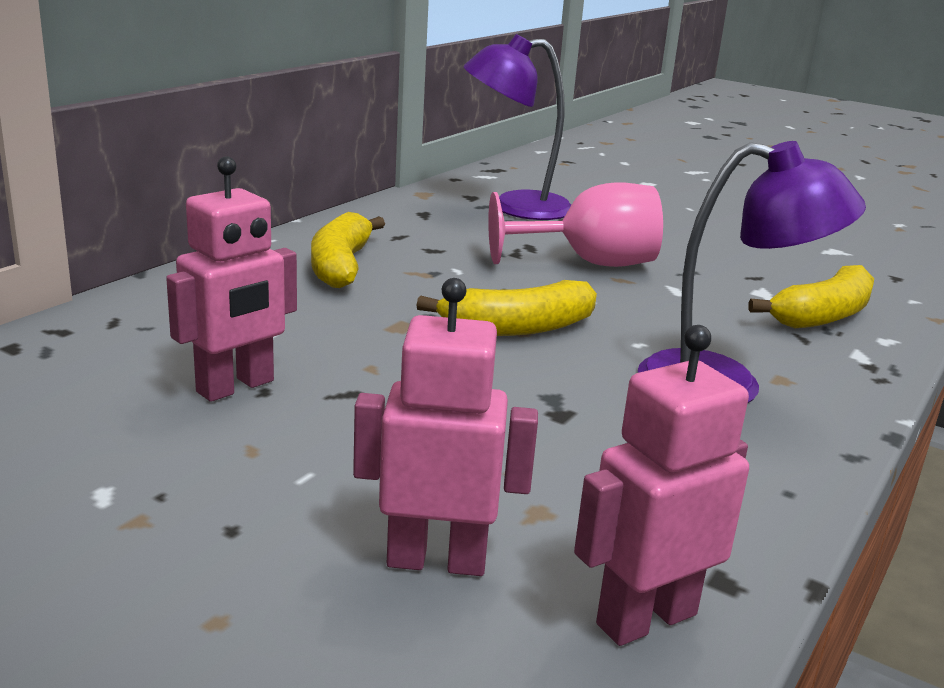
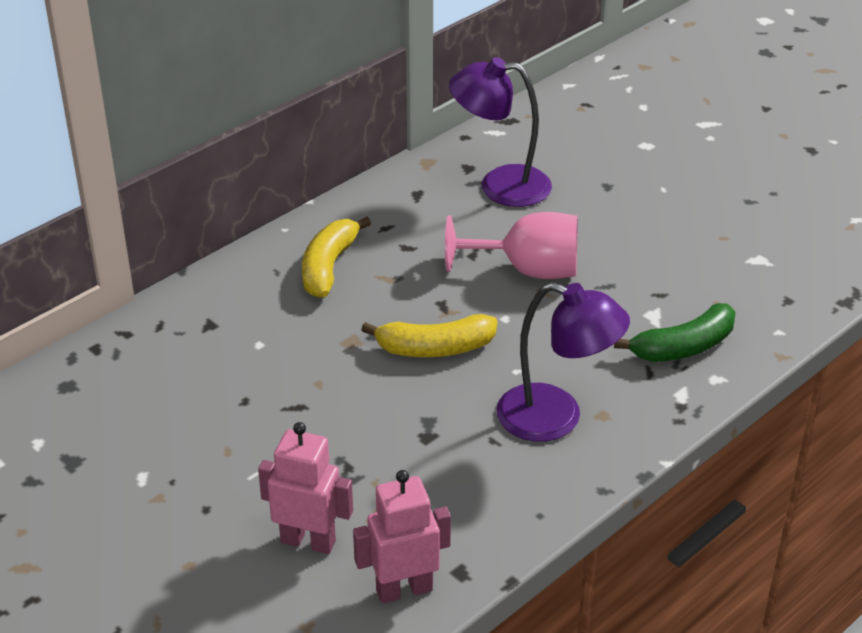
camera: 15 degrees right, 15 degrees up
pink robot [166,156,297,402] -> none
yellow banana [748,265,874,328] -> green banana [614,303,736,362]

